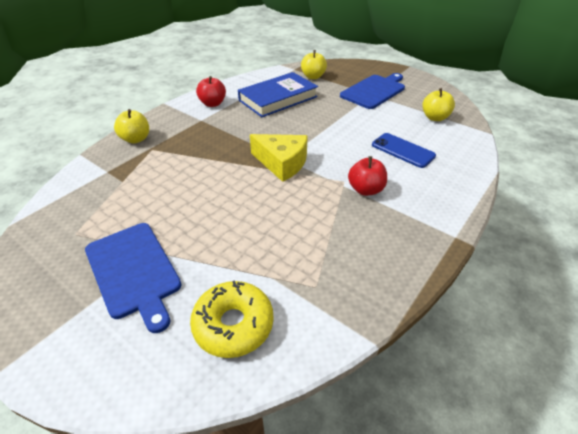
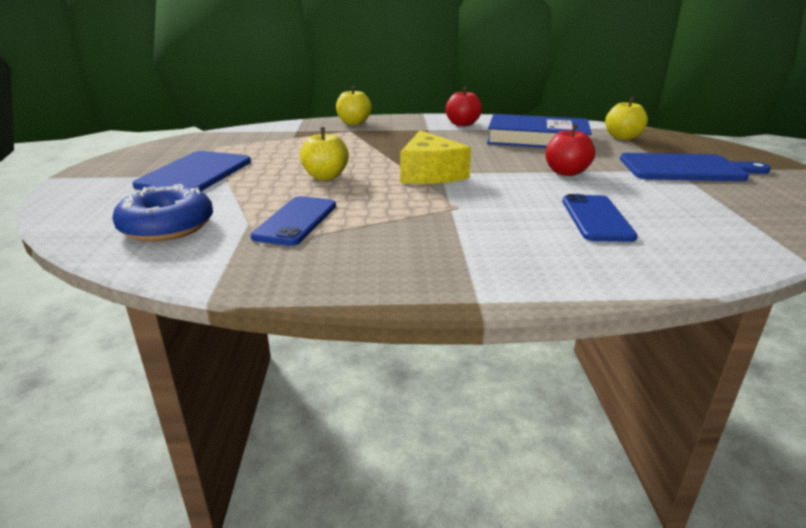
camera: 50 degrees right, 15 degrees down
yellow donut [190,280,274,358] -> blue donut [112,184,213,242]
red apple [348,156,387,196] -> red apple moved to [546,124,595,176]
yellow apple [422,88,455,121] -> yellow apple moved to [300,127,349,180]
none -> blue phone [251,196,336,246]

